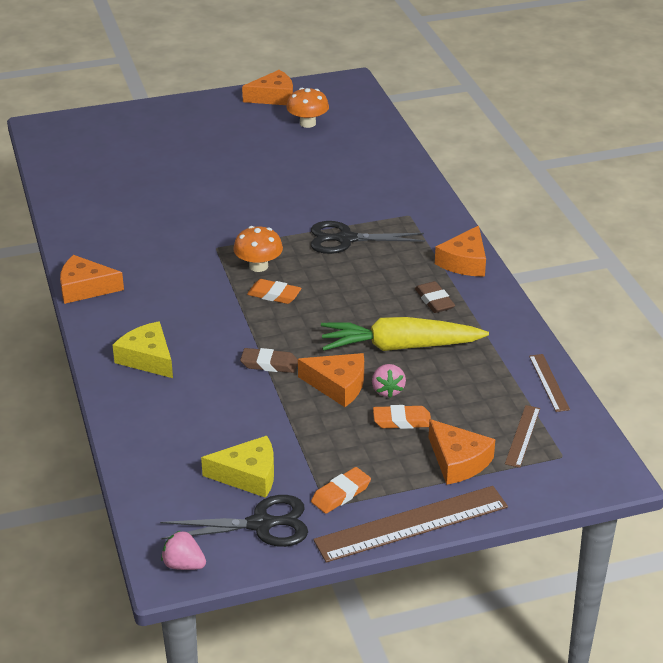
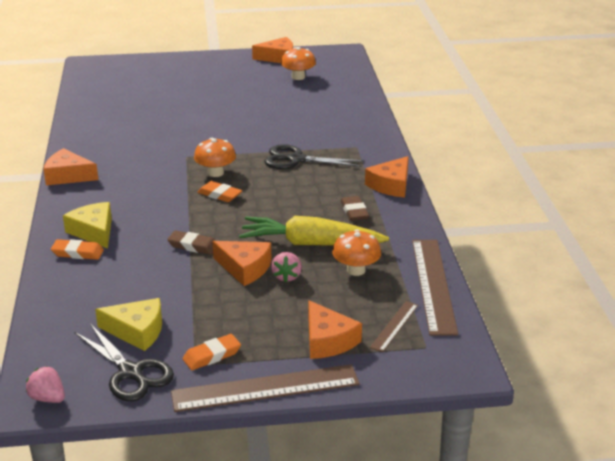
camera: 10 degrees right, 5 degrees down
black scissors [160,495,308,547] -> black scissors turned 45 degrees clockwise [75,324,174,401]
orange eraser [373,405,431,429] -> orange eraser moved to [51,239,104,260]
brown ruler [529,354,570,412] -> brown ruler [412,240,458,336], size x1.99
none -> orange mushroom [332,229,381,276]

